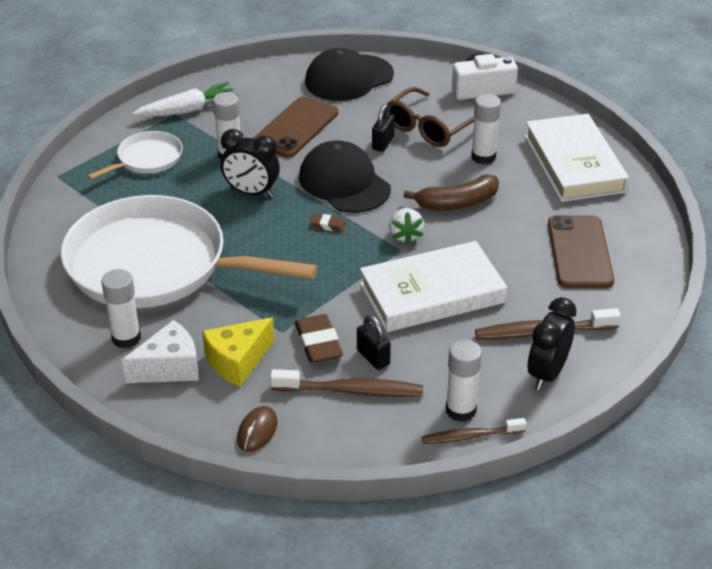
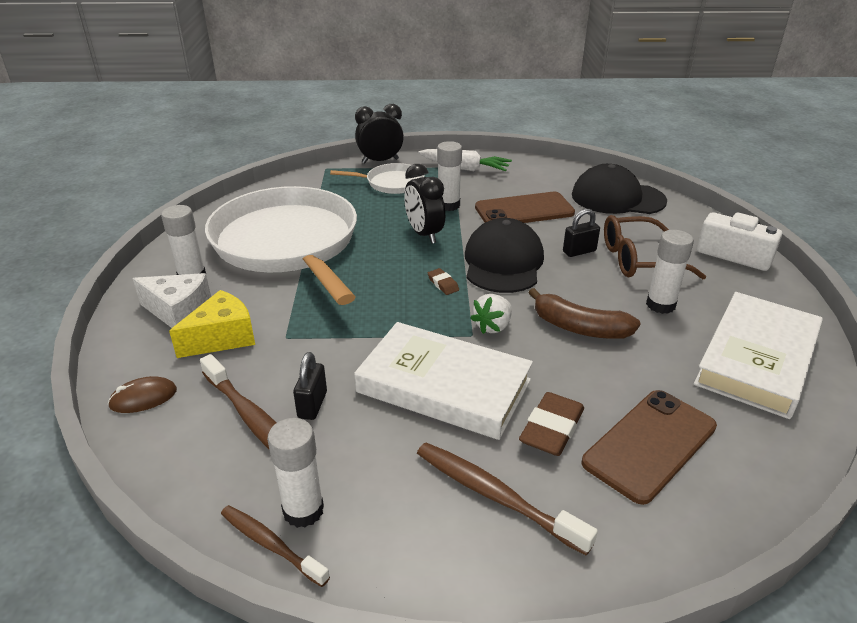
camera: 45 degrees right, 5 degrees down
yellow cheese [202,317,274,387] -> yellow cheese turned 135 degrees clockwise [169,290,255,358]
brown eraser [295,314,343,363] -> brown eraser moved to [519,392,584,456]
black clock [527,297,577,390] -> black clock moved to [355,104,404,164]

